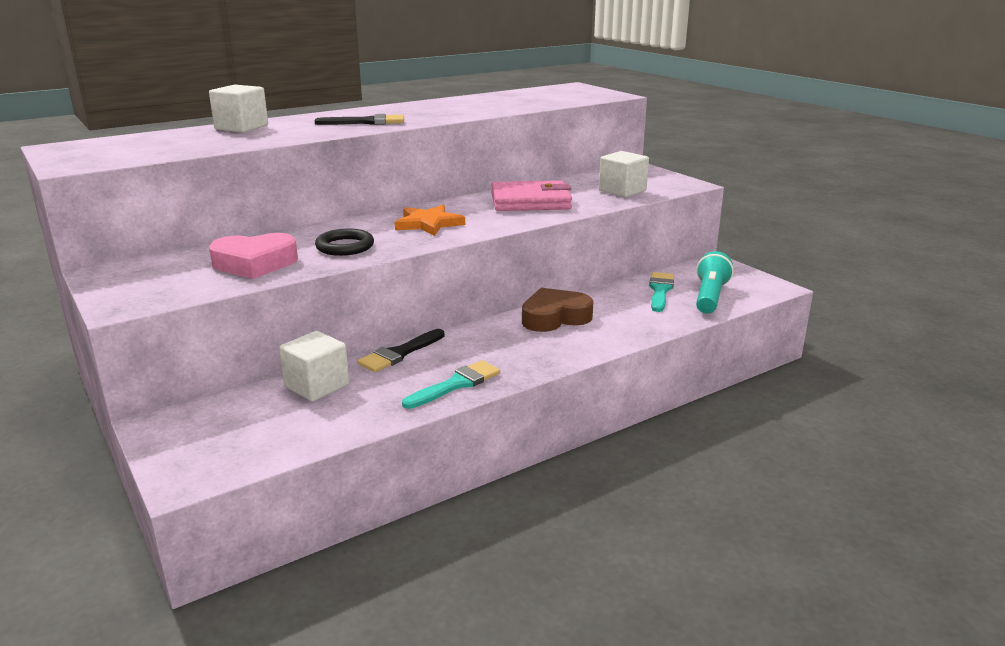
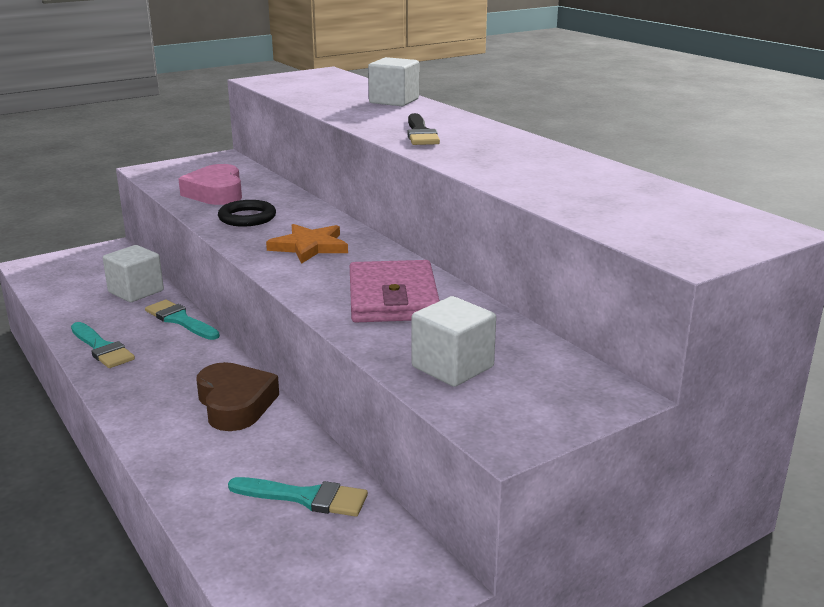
camera: 90 degrees right, 0 degrees up
black brush [357,329,445,372] -> turquoise brush [145,300,220,340]
turquoise flashlight [696,251,734,314] -> none

